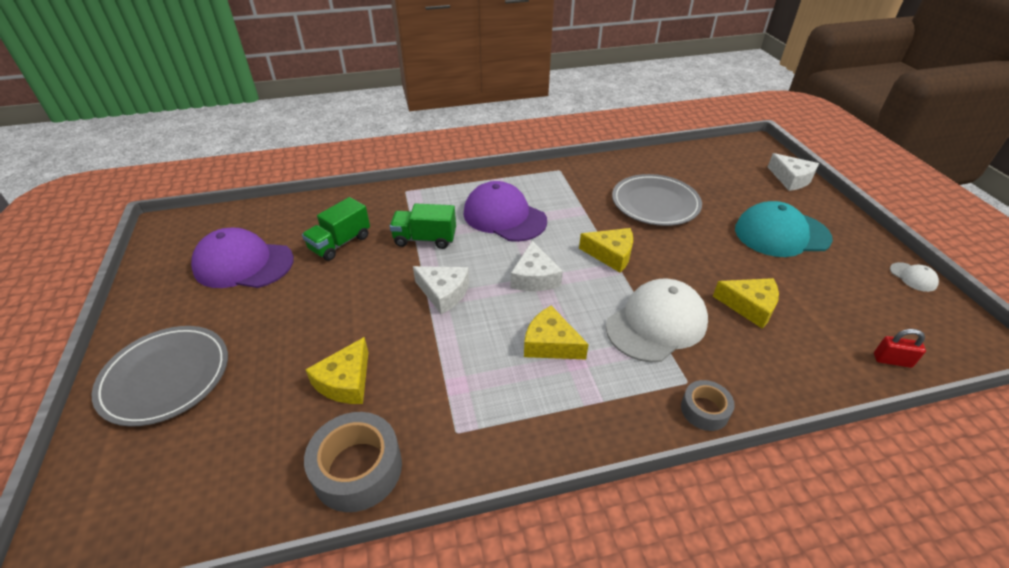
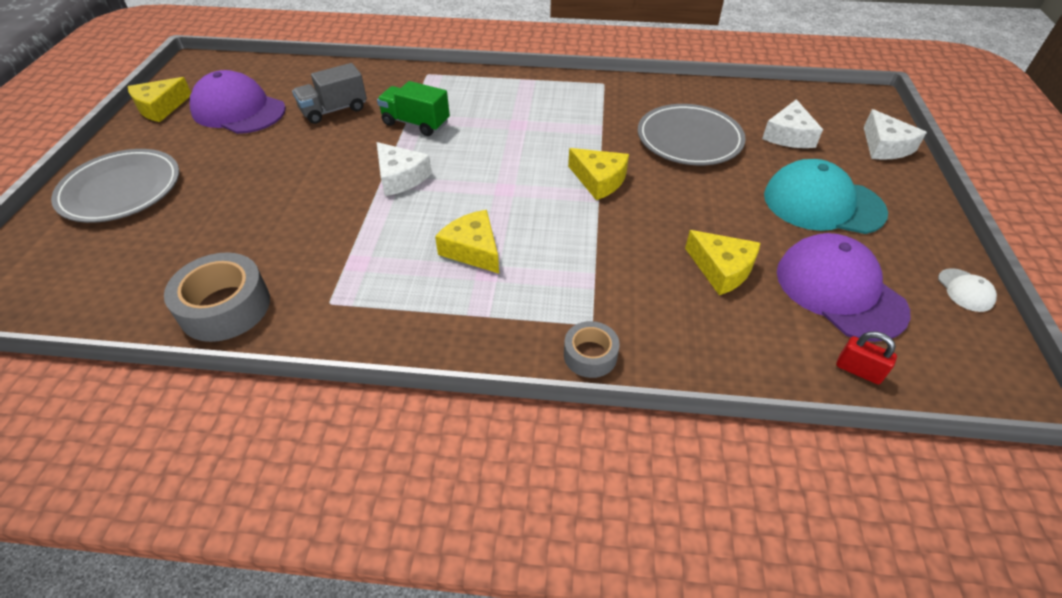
camera: 20 degrees right, 5 degrees up
green truck [302,197,370,261] -> grey truck [292,63,367,124]
yellow cheese [305,337,368,404] -> yellow cheese moved to [128,77,191,122]
purple cap [464,181,547,242] -> purple cap moved to [777,233,911,342]
white cheese [511,241,563,291] -> white cheese moved to [762,99,823,148]
white cap [606,279,708,362] -> none

